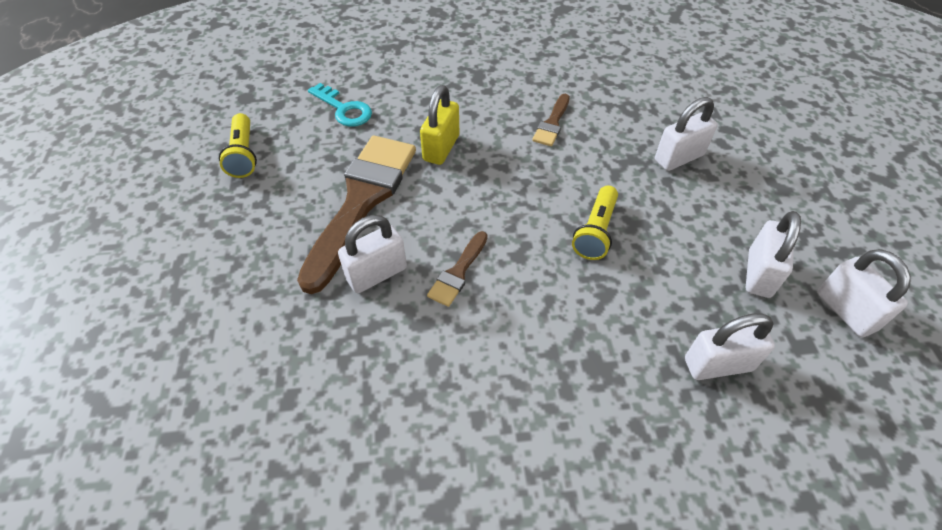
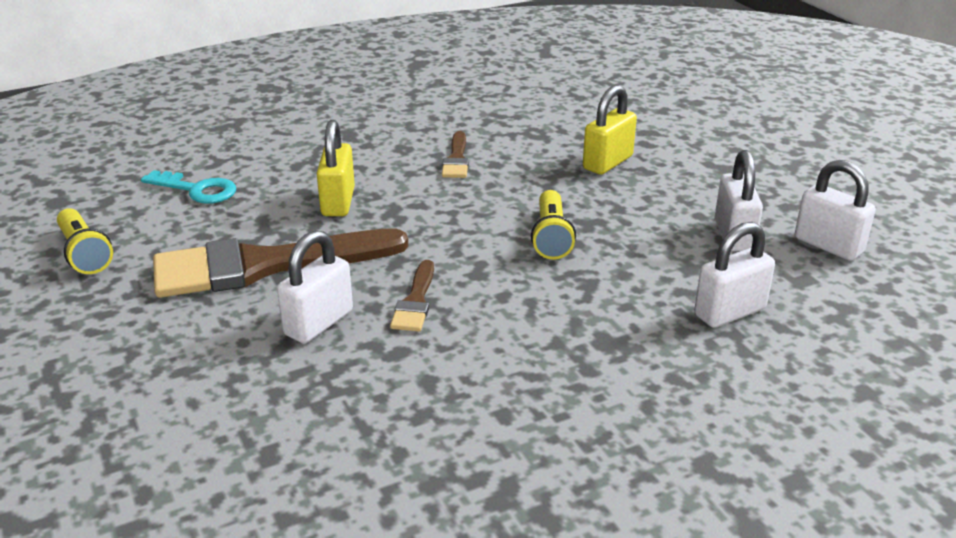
camera: 20 degrees left, 20 degrees down
brown brush [297,136,416,294] -> brown brush turned 105 degrees counterclockwise [153,228,409,298]
white padlock [655,97,717,171] -> yellow padlock [583,85,637,174]

